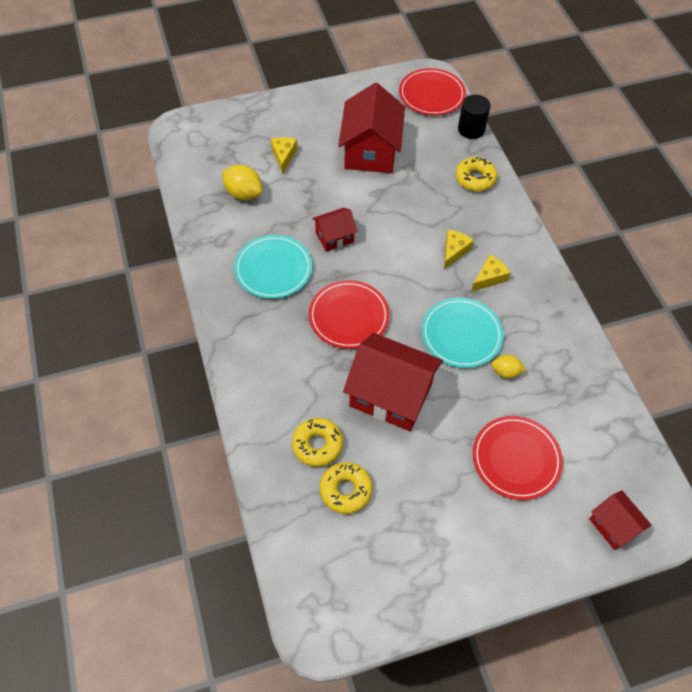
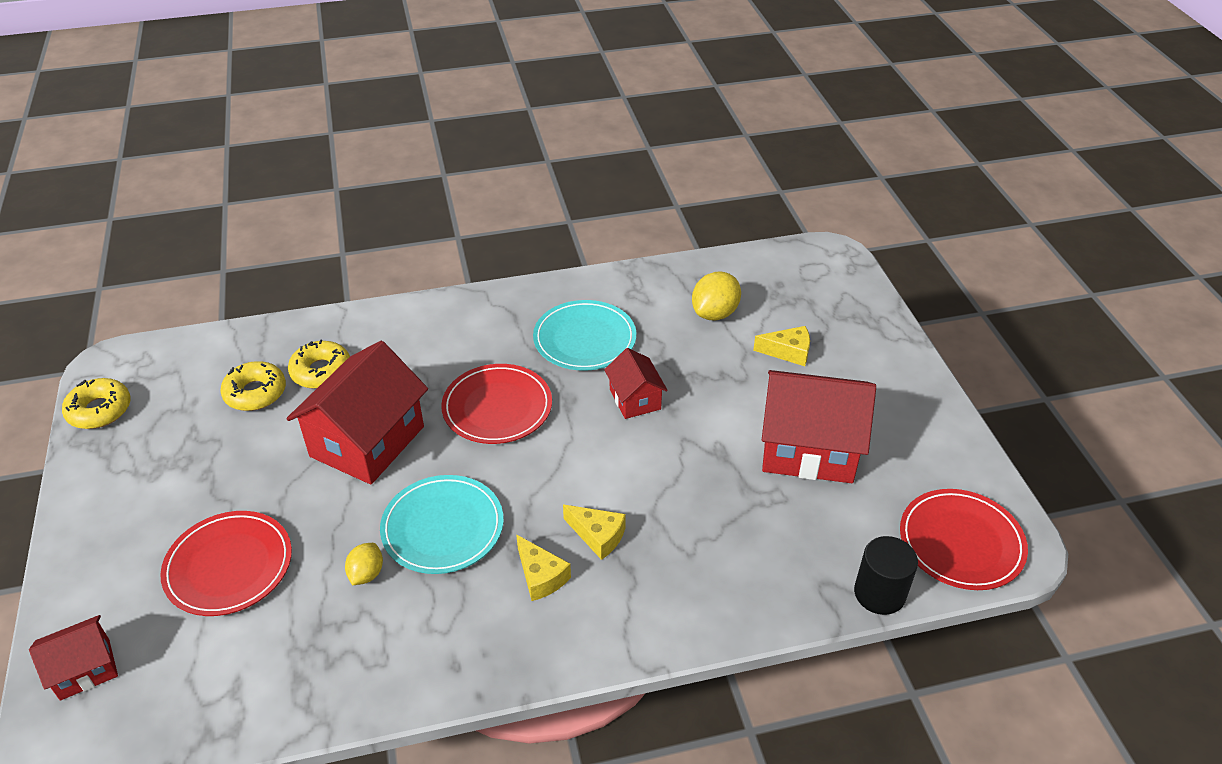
camera: 95 degrees right, 15 degrees down
yellow donut [455,157,497,192] -> yellow donut moved to [62,378,131,429]

